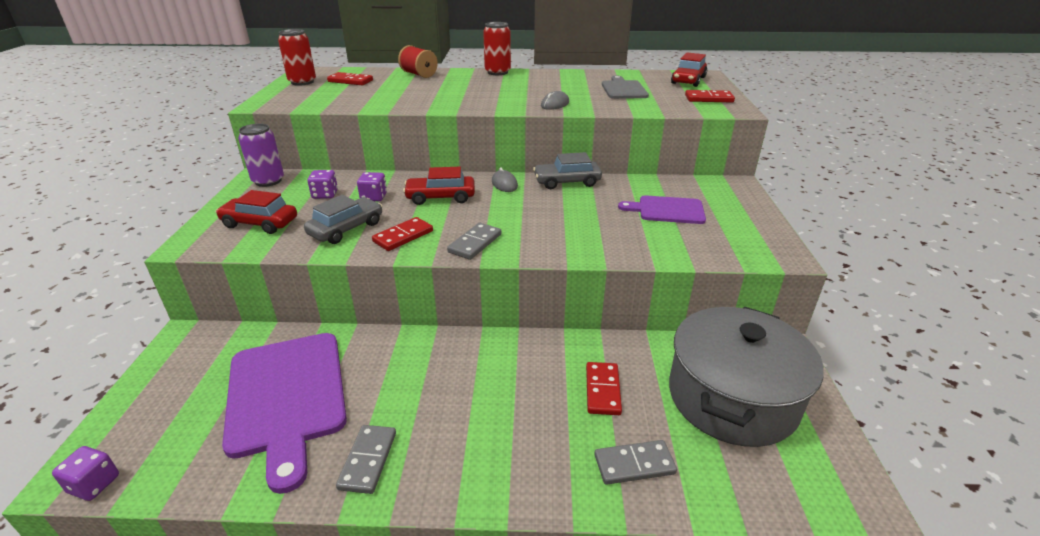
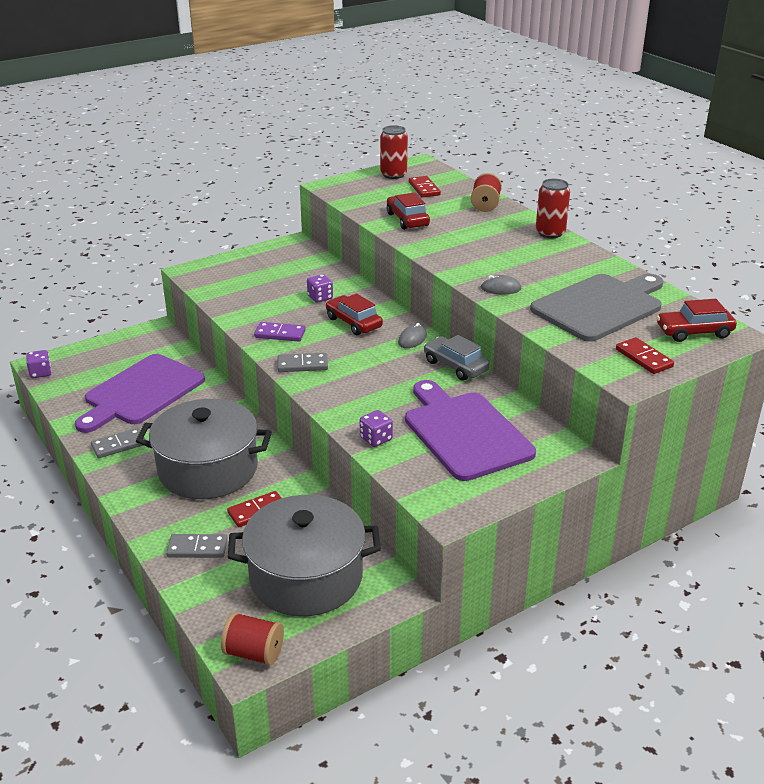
camera: 55 degrees right, 0 degrees up
red car [216,190,297,234] -> red car moved to [387,193,430,230]
purple can [238,124,284,187] -> none
grey car [304,195,382,244] -> none
purple dice [307,170,338,199] -> purple dice moved to [360,410,393,447]
red domino [372,217,433,251] -> purple domino [254,322,306,342]
grey domino [595,440,677,485] -> grey domino turned 45 degrees counterclockwise [166,534,228,558]
grey cutting board [602,75,649,99] -> grey cutting board [530,274,664,342], size x1.81
purple cutting board [618,195,706,224] -> purple cutting board [405,380,536,481], size x1.81
none -> grey pot [136,399,272,499]
none -> red spool [221,612,284,666]

